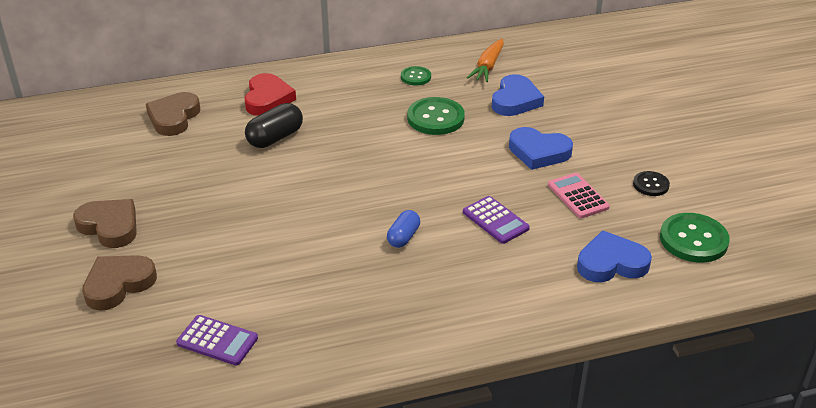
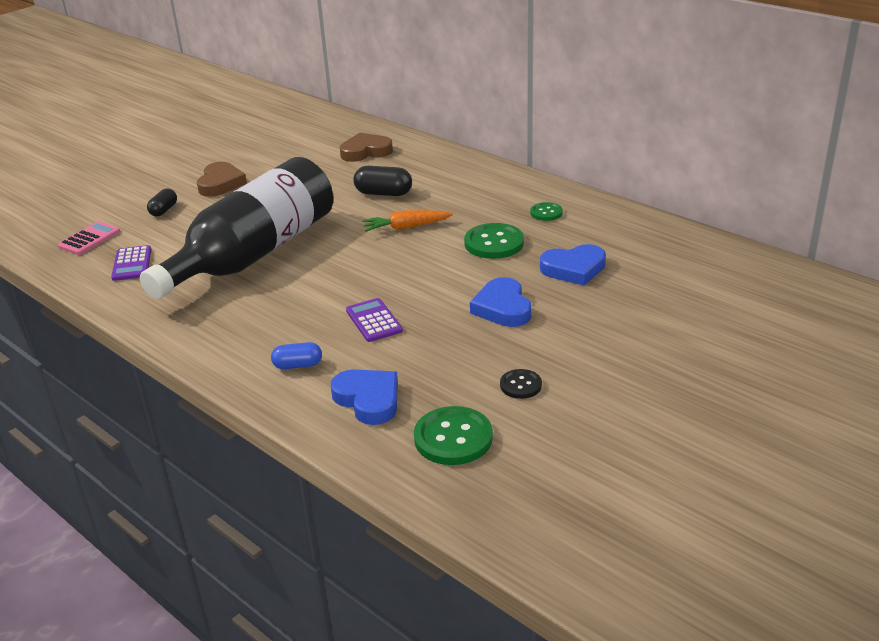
camera: 60 degrees right, 5 degrees down
brown heart [82,255,157,311] -> black capsule [147,189,177,216]
red heart [244,73,296,116] -> none
blue capsule [387,210,420,248] -> blue capsule moved to [271,342,322,369]
purple calculator [463,196,530,244] -> purple calculator turned 135 degrees clockwise [346,298,403,342]
orange carrot [467,39,504,82] -> orange carrot moved to [362,210,453,232]
pink calculator [548,173,610,218] -> pink calculator moved to [58,221,120,255]
none -> black bottle [140,157,333,299]

